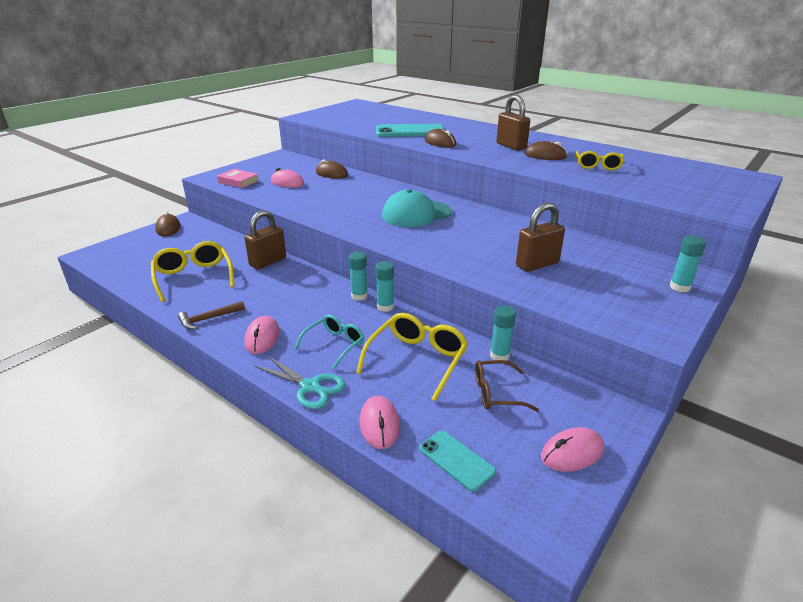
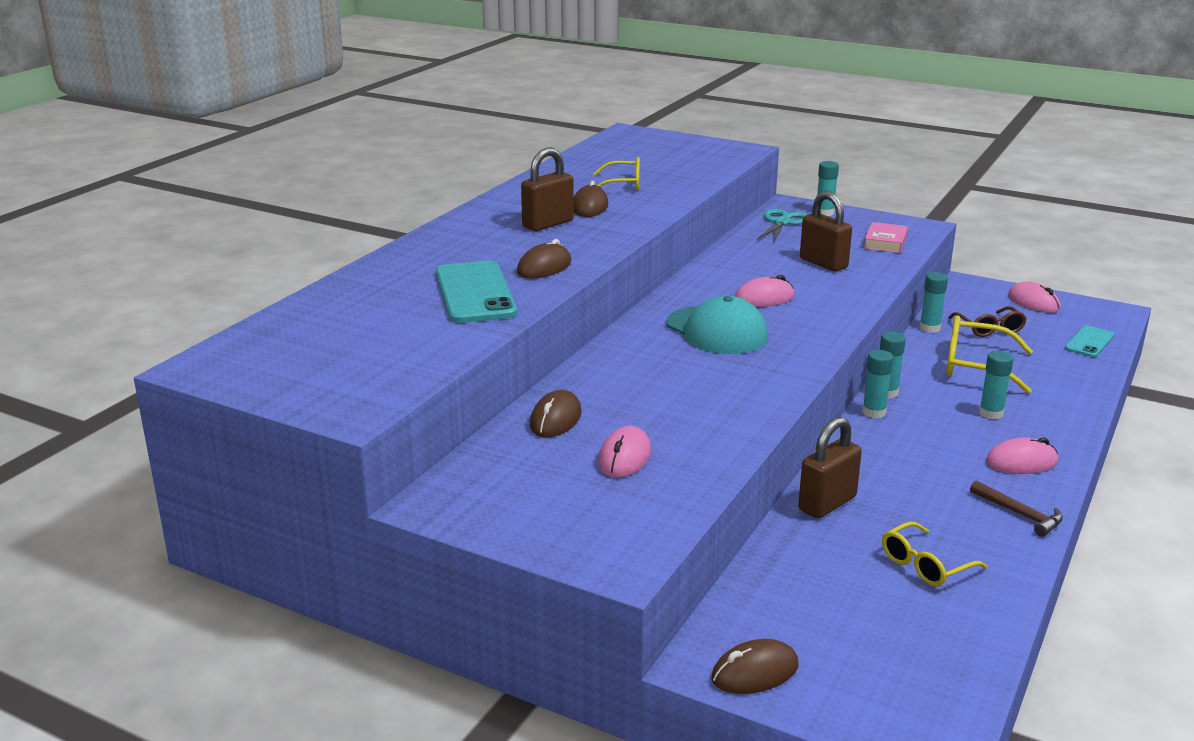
camera: 100 degrees left, 5 degrees down
yellow glasses [151,241,235,302] -> yellow glasses [882,521,987,587], size x0.65
pink book [217,169,259,188] -> pink book moved to [864,222,908,253]
brown padlock [244,210,286,269] -> brown padlock turned 75 degrees counterclockwise [798,417,862,519]
turquoise scissors [255,356,346,409] -> turquoise scissors moved to [757,209,808,243]
turquoise glasses [294,315,364,369] -> turquoise glue stick [979,351,1014,420]
pink mouse [360,396,400,449] -> pink mouse moved to [735,275,795,307]

